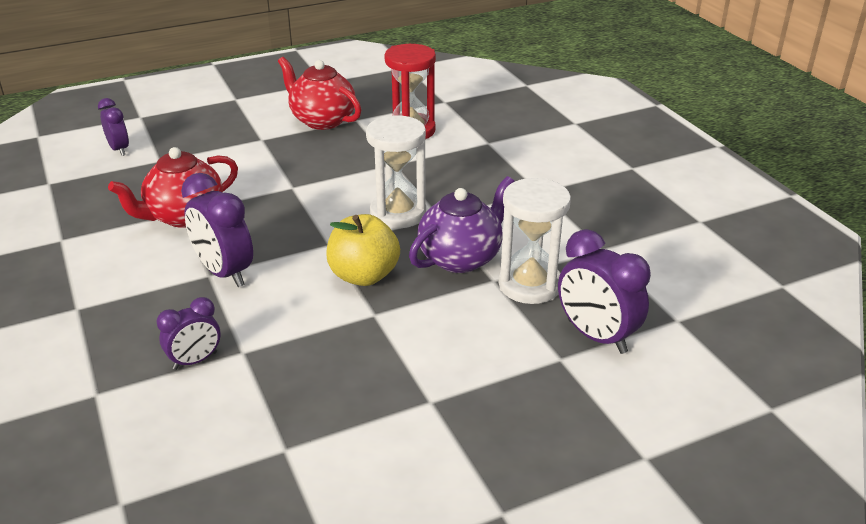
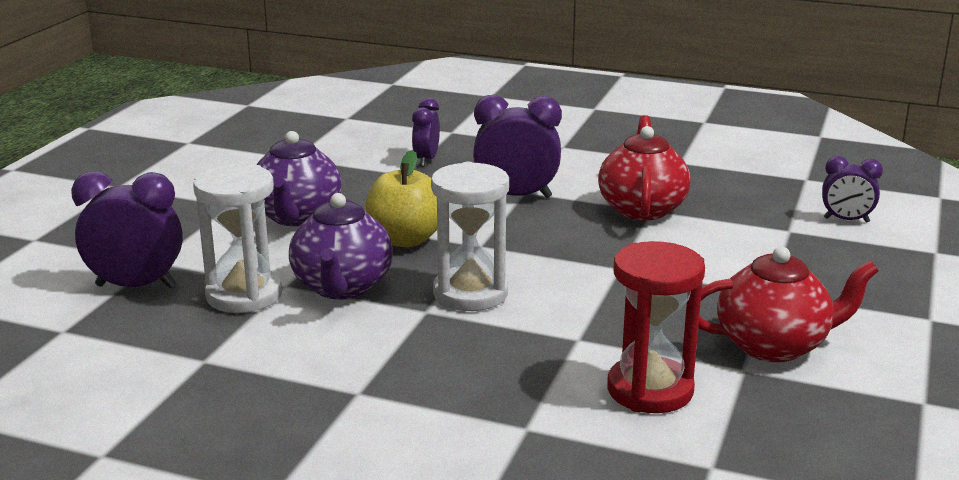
camera: 135 degrees right, 10 degrees down
none -> purple teapot [256,131,342,226]

